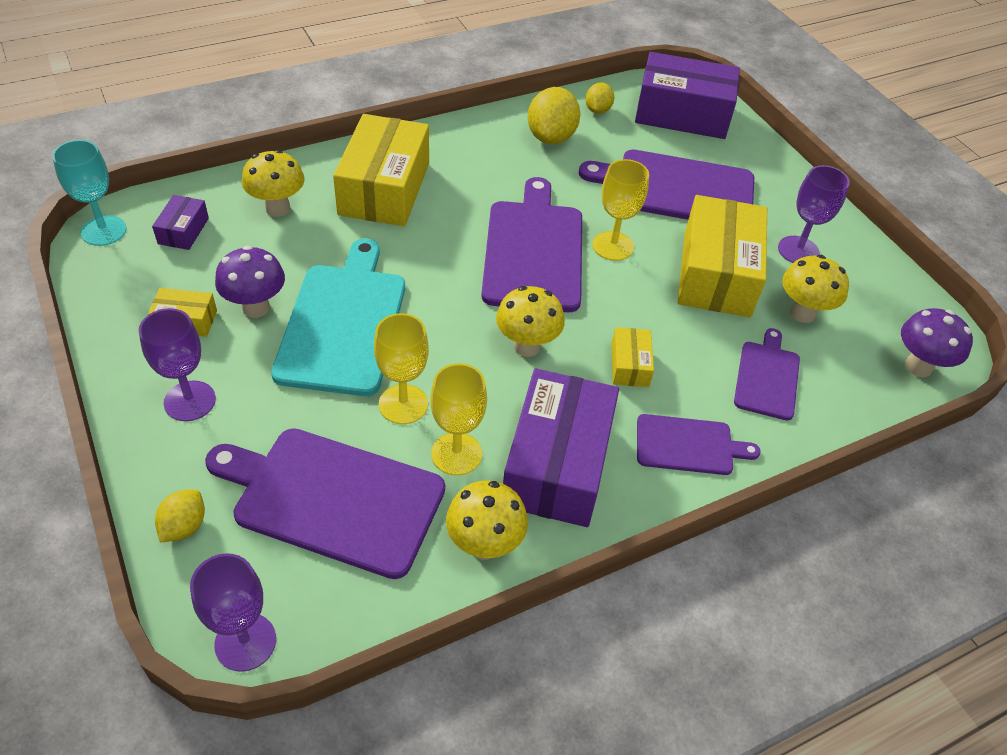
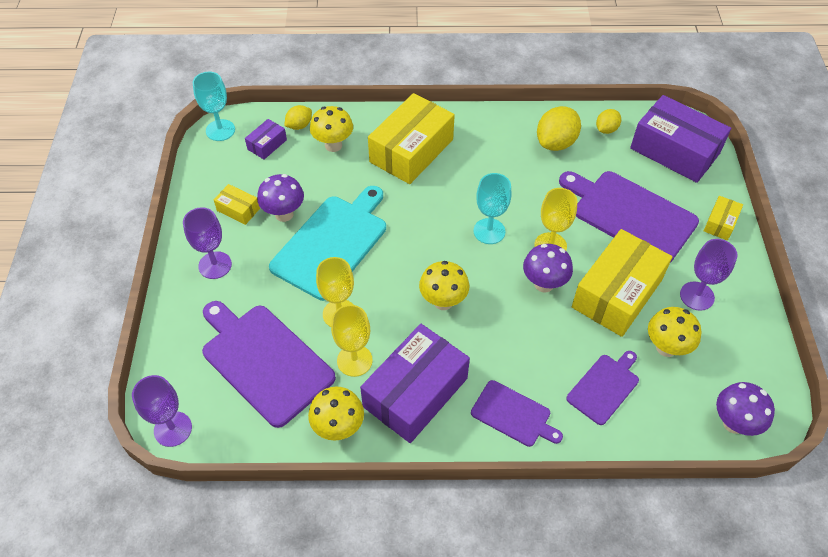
camera: 30 degrees right, 5 degrees up
yellow lemon [155,489,205,542] -> yellow lemon moved to [284,105,312,130]
purple cutting board [481,177,582,312] -> turquoise goblet [473,173,511,244]
yellow box [611,327,654,387] -> yellow box moved to [704,196,743,240]
none -> purple mushroom [523,244,573,292]

